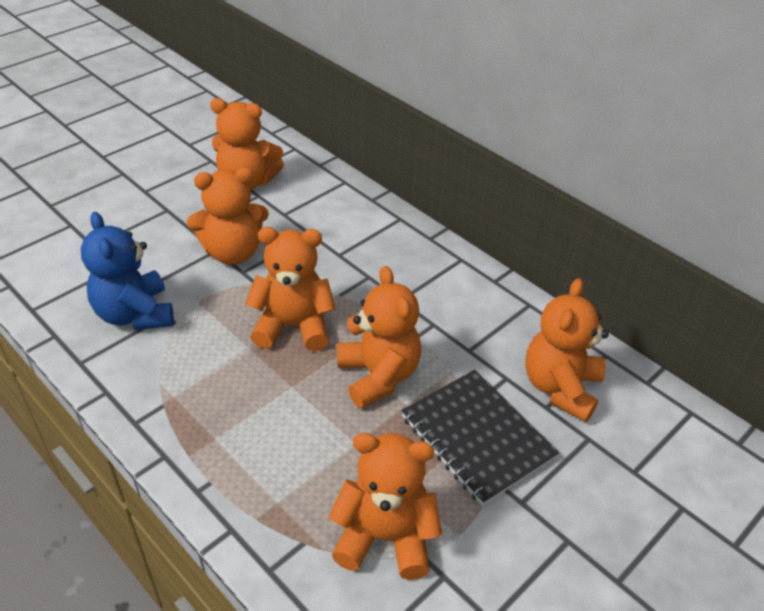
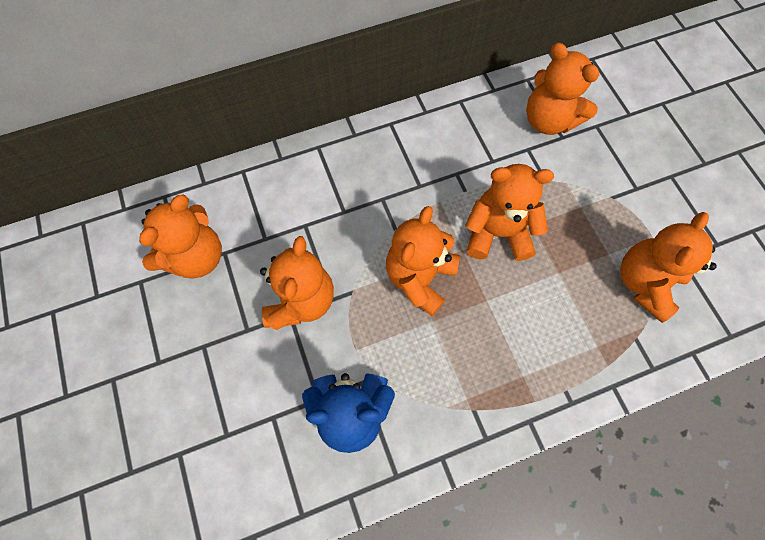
camera: 65 degrees left, 25 degrees up
black notebook [401,370,559,506] -> none

